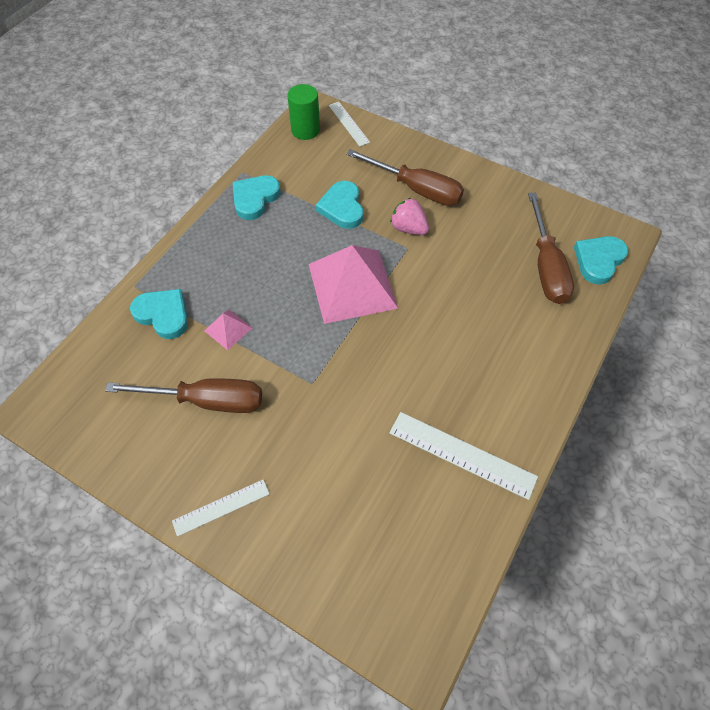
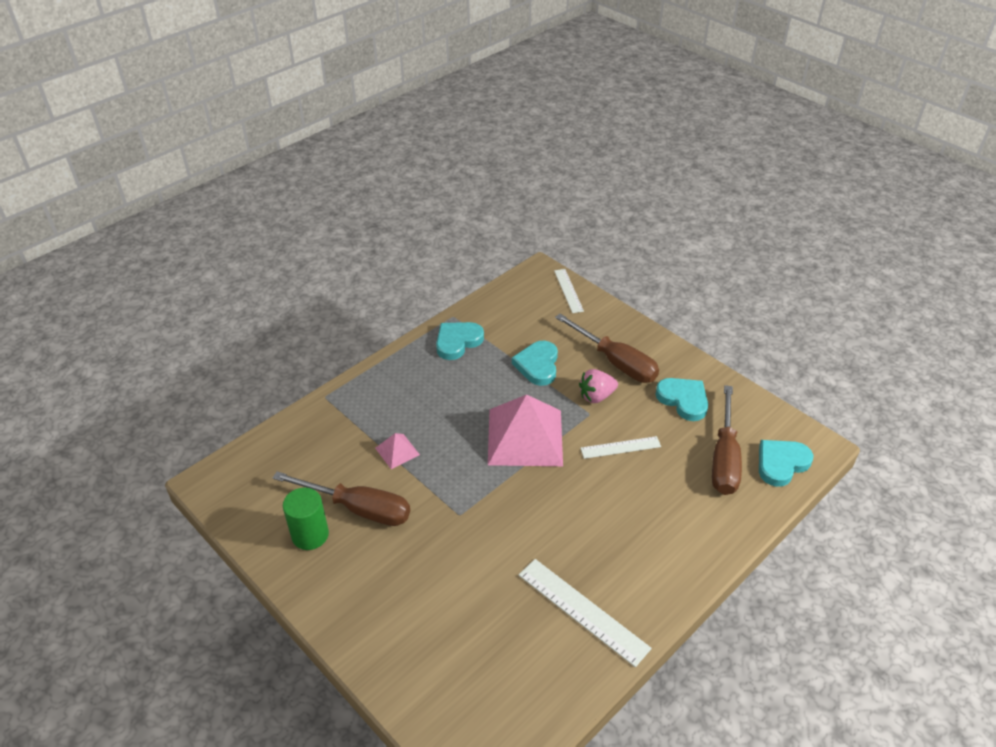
camera: 15 degrees right, 15 degrees down
turquoise heart [130,289,188,339] -> turquoise heart moved to [655,378,708,421]
white ruler [172,479,270,537] -> white ruler moved to [580,436,661,459]
green cylinder [287,84,320,140] -> green cylinder moved to [283,487,329,550]
pink strawberry [390,198,429,235] -> pink strawberry turned 75 degrees counterclockwise [579,369,618,403]

